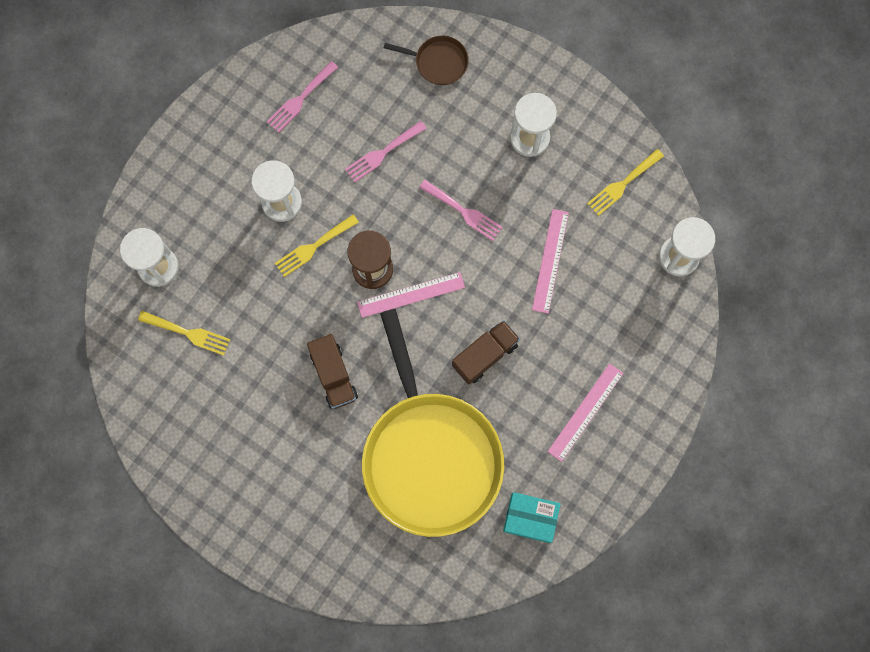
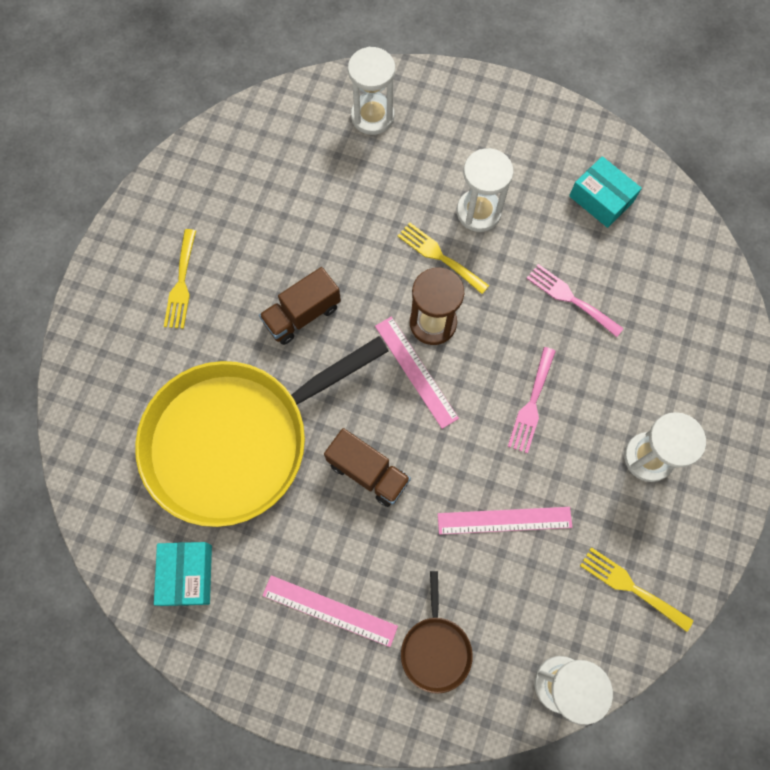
camera: 75 degrees right, 5 degrees down
yellow fork [138,311,231,355] -> yellow fork moved to [164,229,196,329]
pink fork [267,61,338,133] -> turquoise box [569,156,642,228]
brown pan [384,36,469,85] -> brown pan moved to [401,571,473,694]

